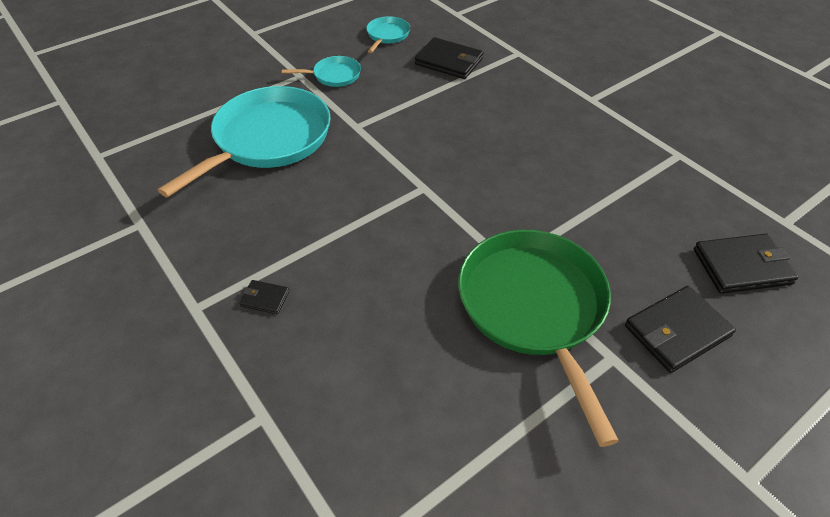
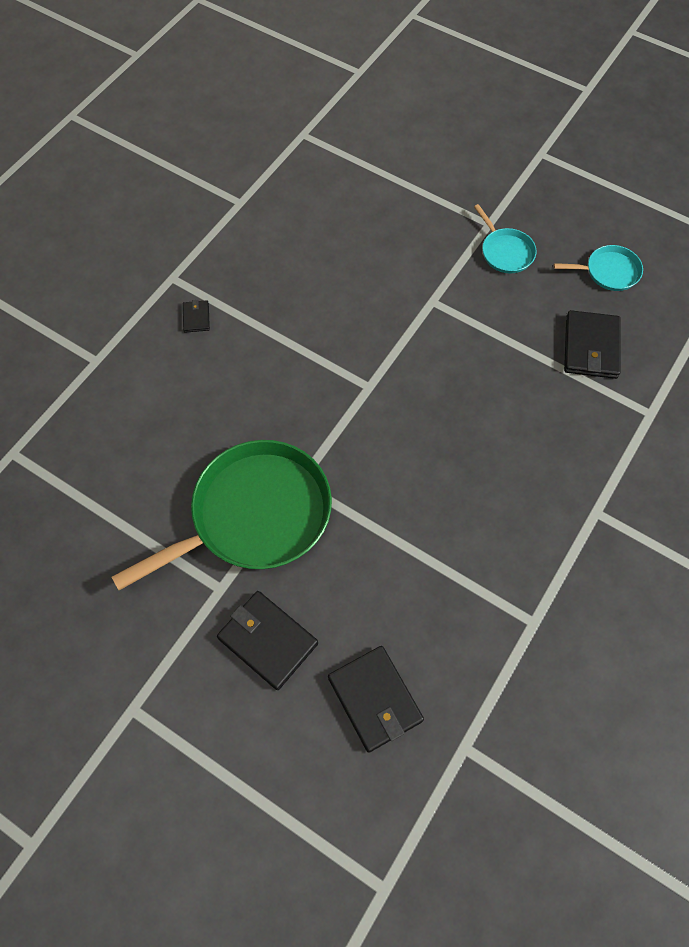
camera: 70 degrees right, 15 degrees up
turquoise pan [158,86,331,198] -> none

